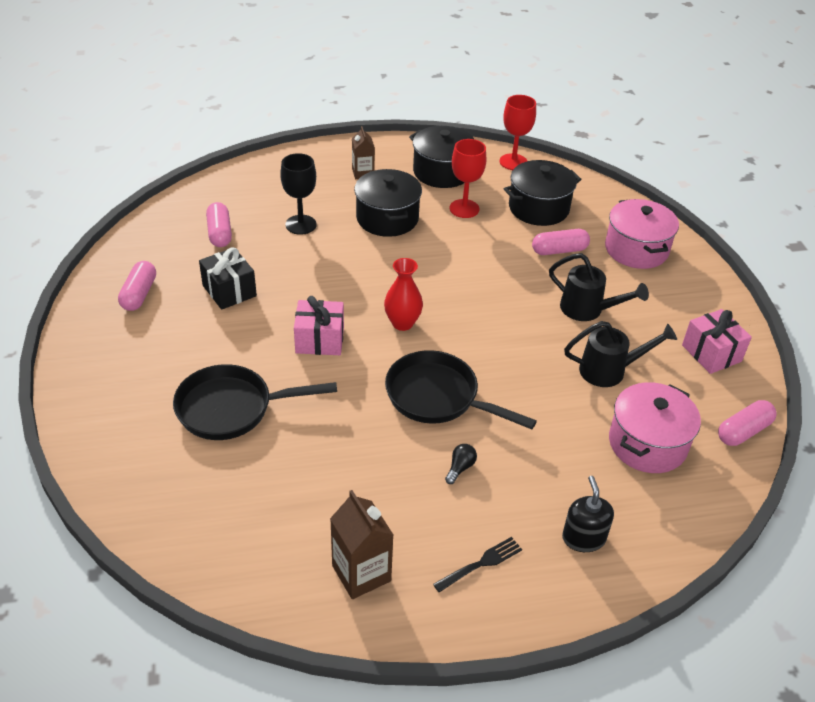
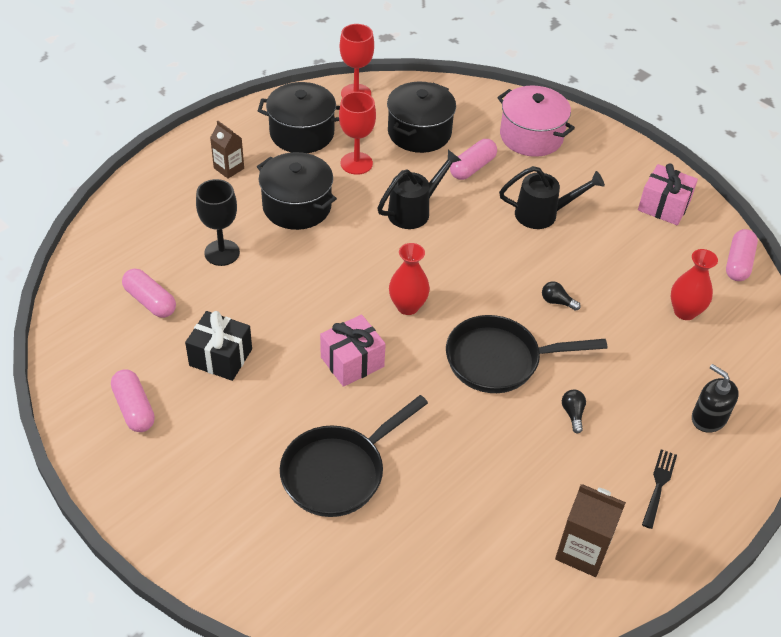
camera: 35 degrees left, 5 degrees up
black watering can [564,321,677,387] -> black watering can moved to [377,150,461,229]
pink pot [609,382,701,473] -> red vase [671,249,718,320]
none -> black light bulb [542,281,581,311]

